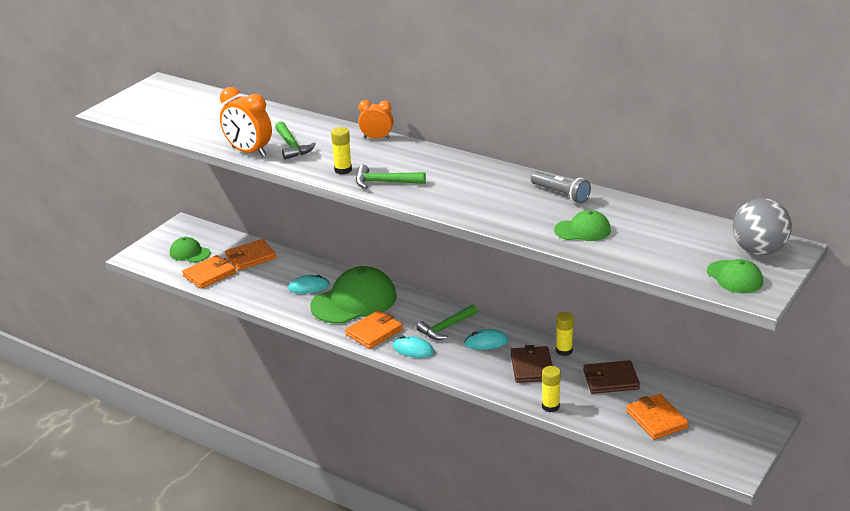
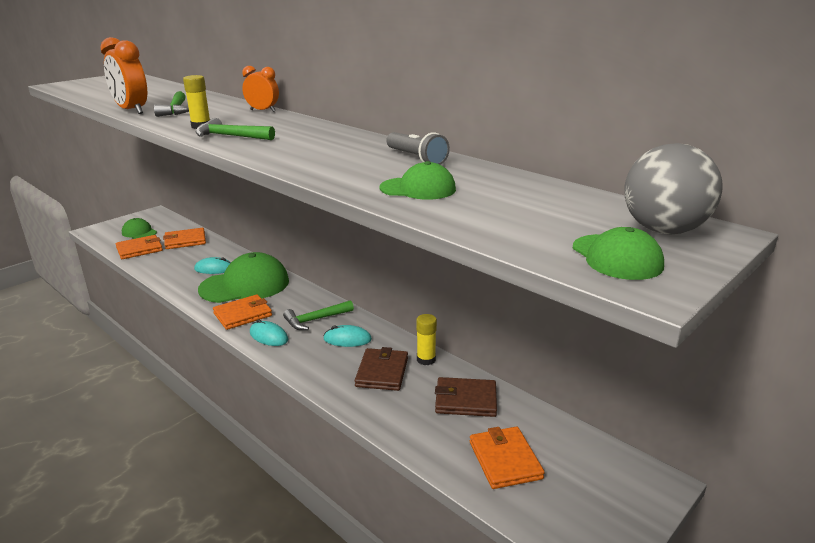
camera: 10 degrees right, 5 degrees down
yellow glue stick [542,366,561,412] -> none

